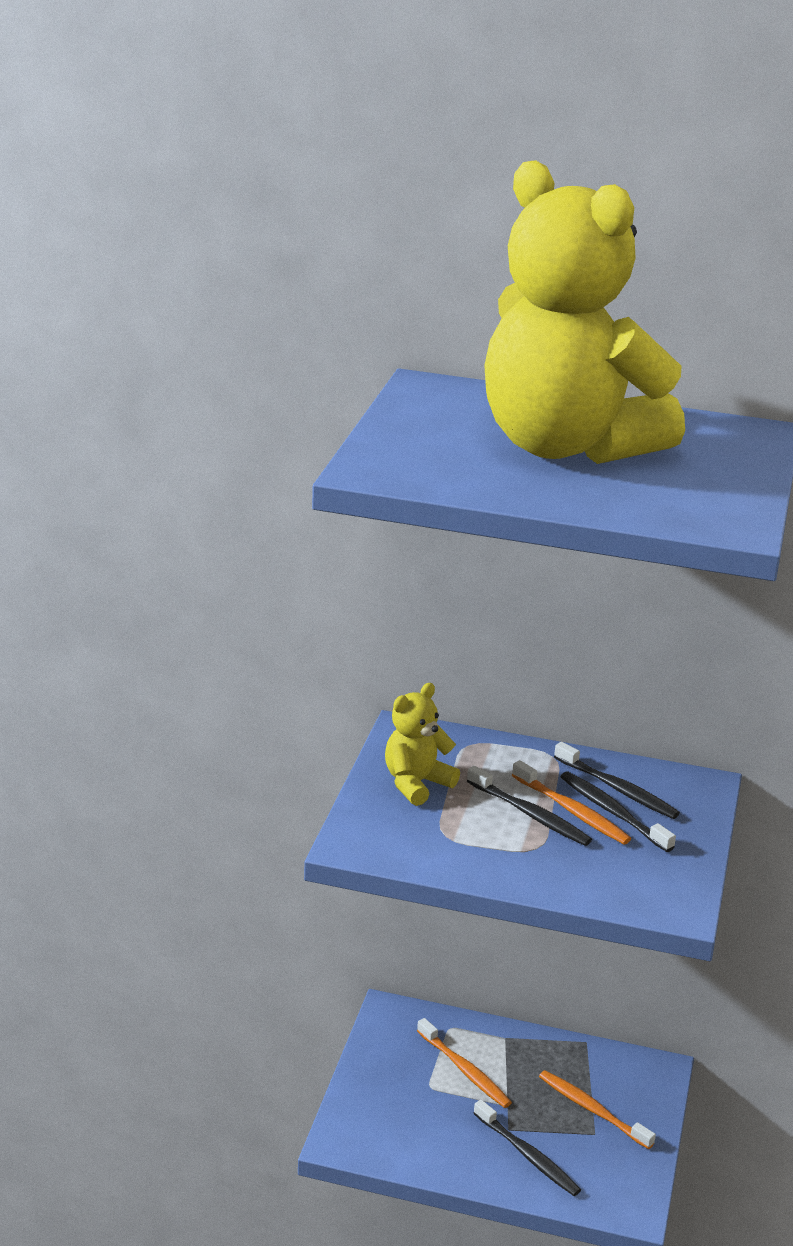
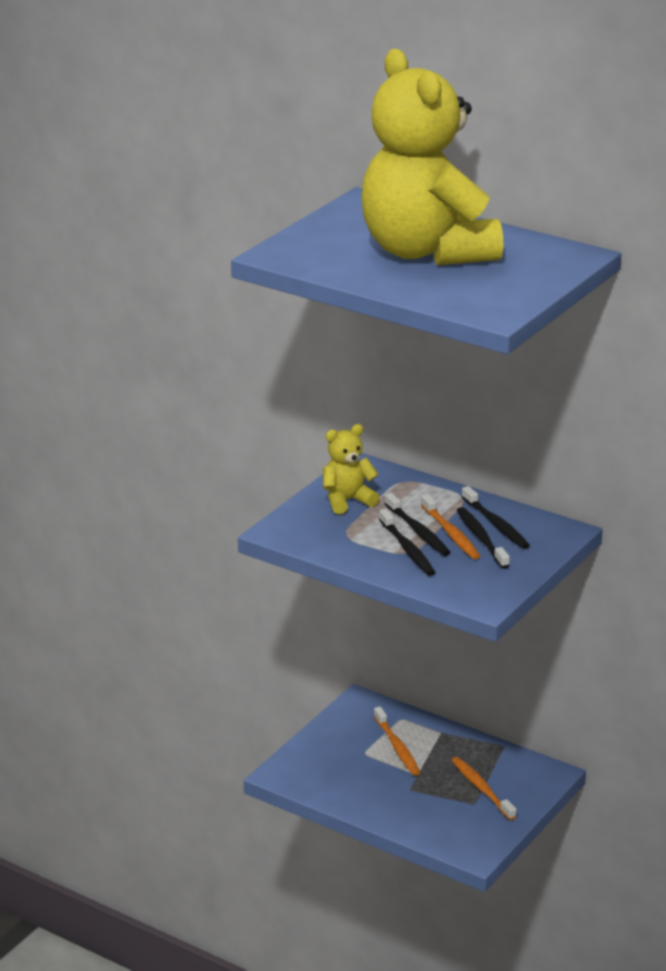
camera: 20 degrees right, 0 degrees up
black toothbrush [473,1100,581,1196] -> black toothbrush moved to [379,509,435,576]

